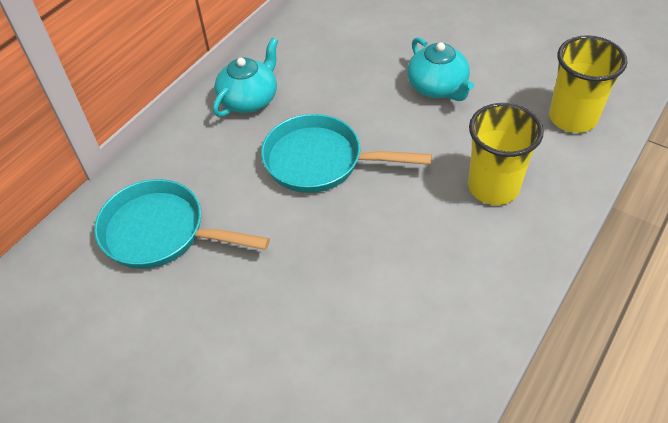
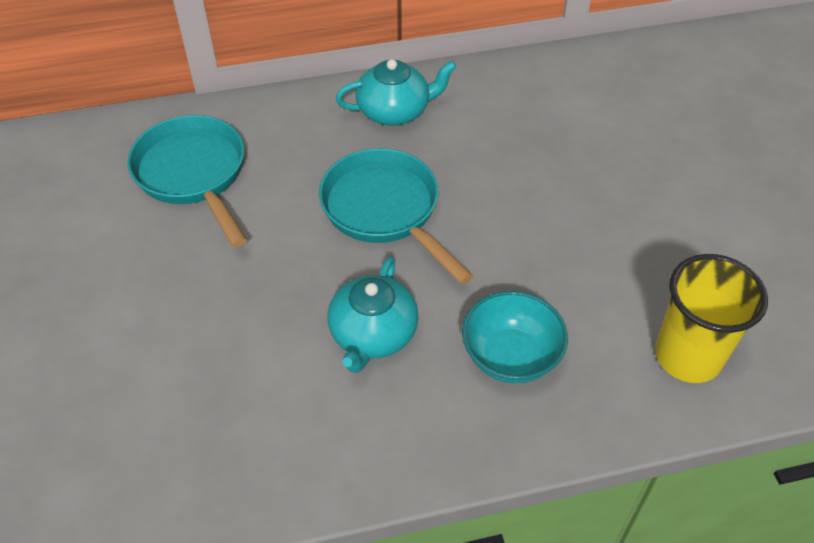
camera: 40 degrees right, 0 degrees up
turquoise teapot [407,37,474,101] -> turquoise teapot moved to [328,257,419,373]
yellow cup [468,103,544,205] -> turquoise bowl [462,291,568,384]

